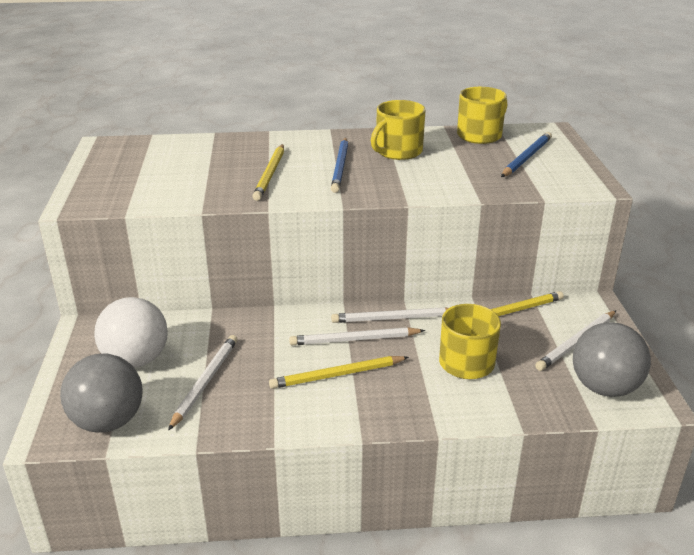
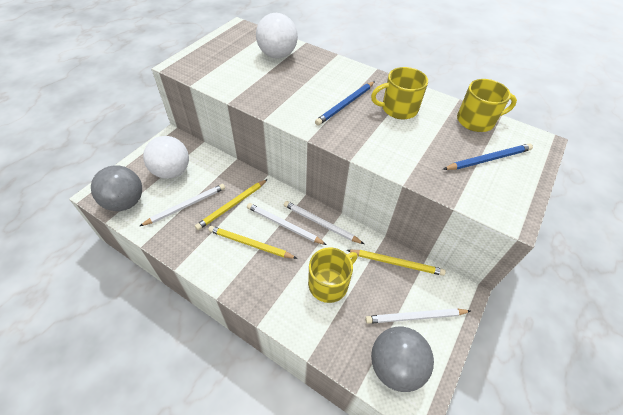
camera: 35 degrees right, 20 degrees up
yellow pencil [252,144,284,201] -> yellow pencil moved to [195,179,268,230]
none -> white ball [256,13,298,58]

